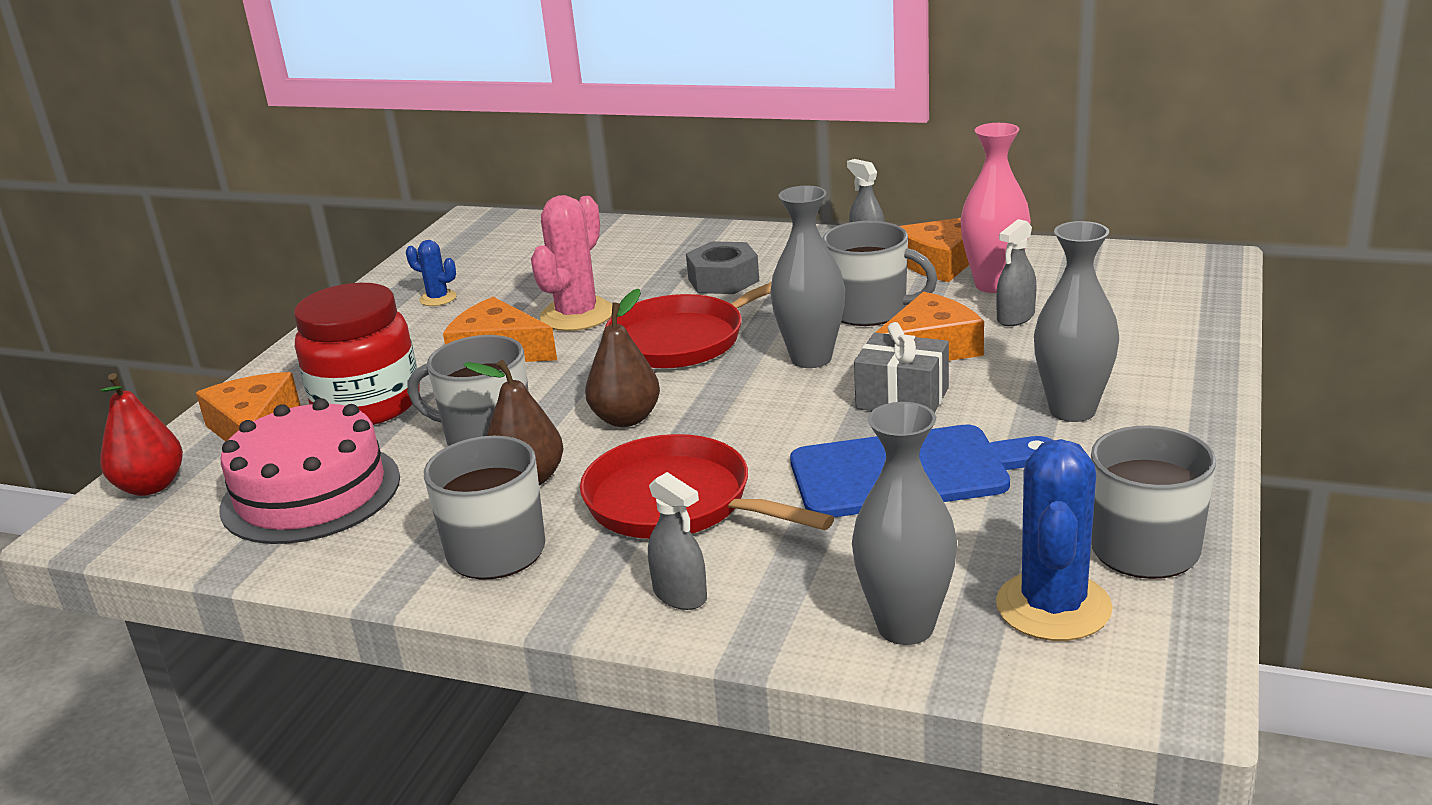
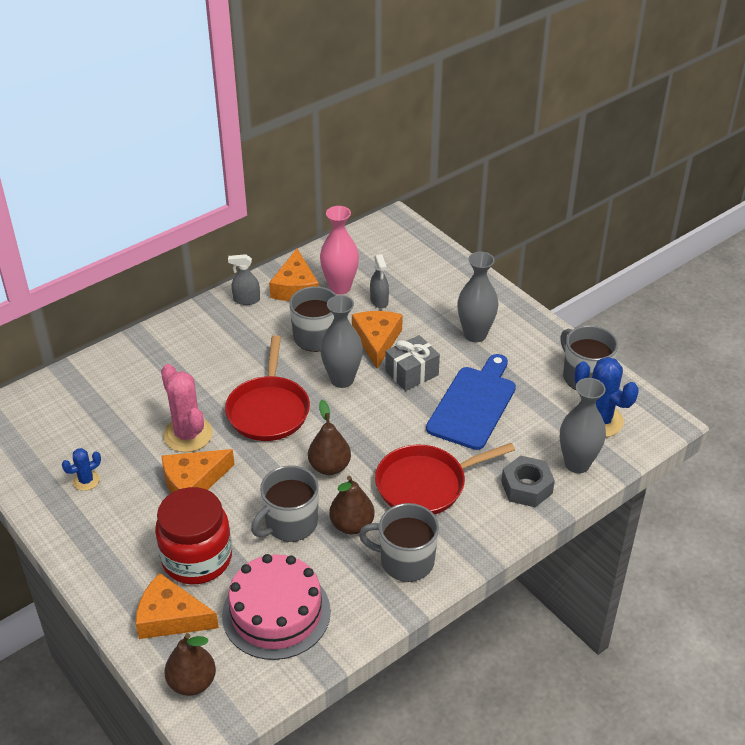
camera: 60 degrees left, 15 degrees up
red pear [100,373,183,496] -> brown pear [164,633,216,696]
grey spray bottle [648,472,707,610] -> none
grey nut [686,241,759,294] -> grey nut moved to [501,455,555,507]

